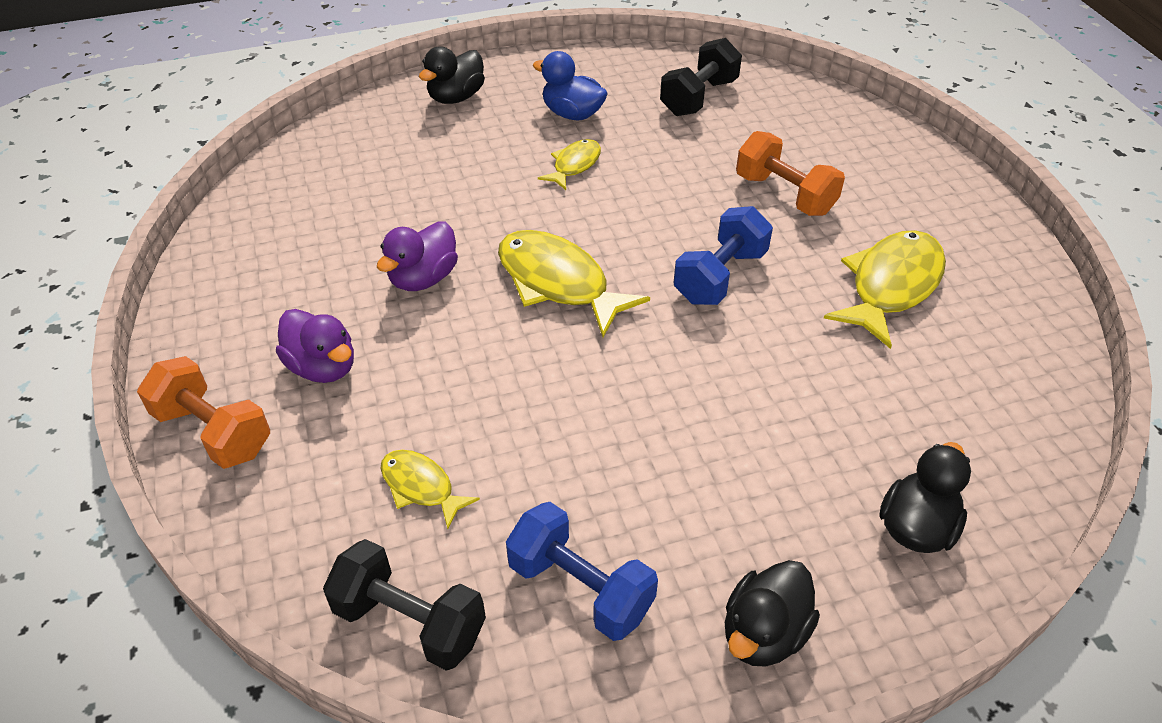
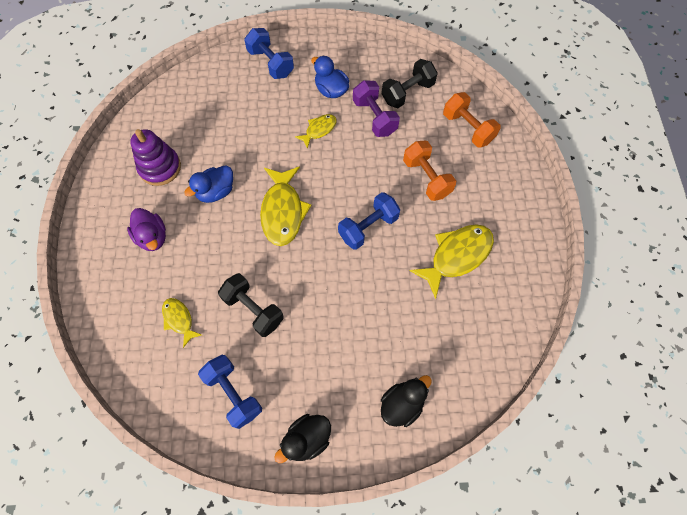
camera: 15 degrees right, 20 degrees up
orange dumbbell [137,356,270,469] -> orange dumbbell moved to [443,92,500,147]
black dumbbell [323,539,486,671] -> black dumbbell moved to [218,273,284,337]
purple duck [377,221,458,291] -> blue duck [184,166,233,203]
black duck [419,46,485,104] -> blue dumbbell [244,28,294,79]
yellow fish [498,230,650,337] -> yellow fish turned 150 degrees counterclockwise [260,167,312,246]
none -> purple stacking toy [130,129,181,186]
none -> purple dumbbell [353,80,400,137]

